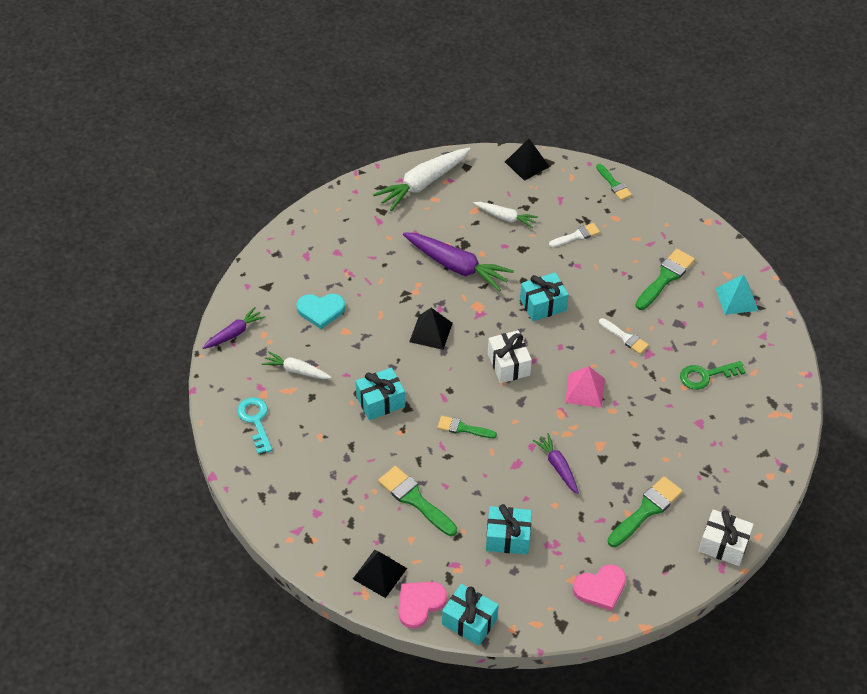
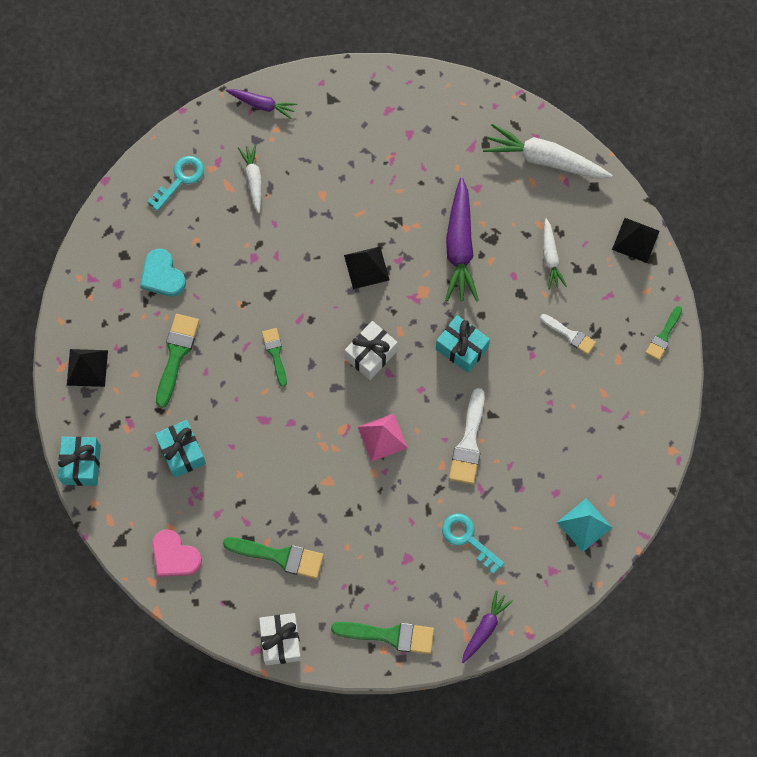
camera: 60 degrees right, 20 degrees up
turquoise heart [296,294,345,329] -> turquoise heart moved to [140,249,186,296]
turquoise gift [356,367,405,420] -> none
pink heart [399,582,447,629] -> none
purple carrot [533,433,579,494] -> purple carrot moved to [462,590,513,663]
white brush [599,318,649,354] -> white brush [449,388,485,484], size x1.59
green brush [635,249,695,310] -> green brush moved to [331,622,434,654]
green key [680,361,746,390] -> turquoise key [442,514,504,574]

